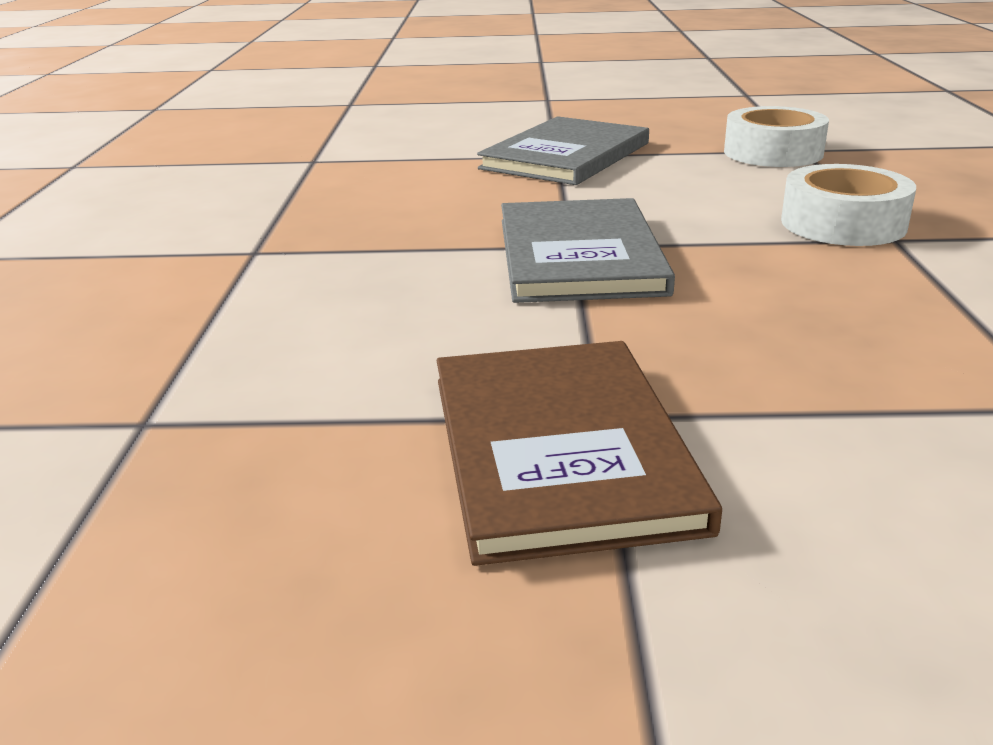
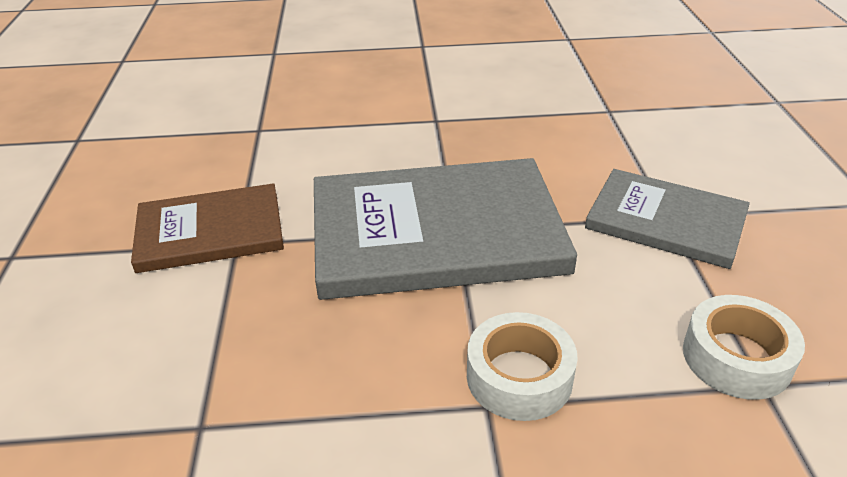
camera: 85 degrees right, 10 degrees up
grey book [501,198,675,303] -> grey book [314,158,577,300], size x1.69

